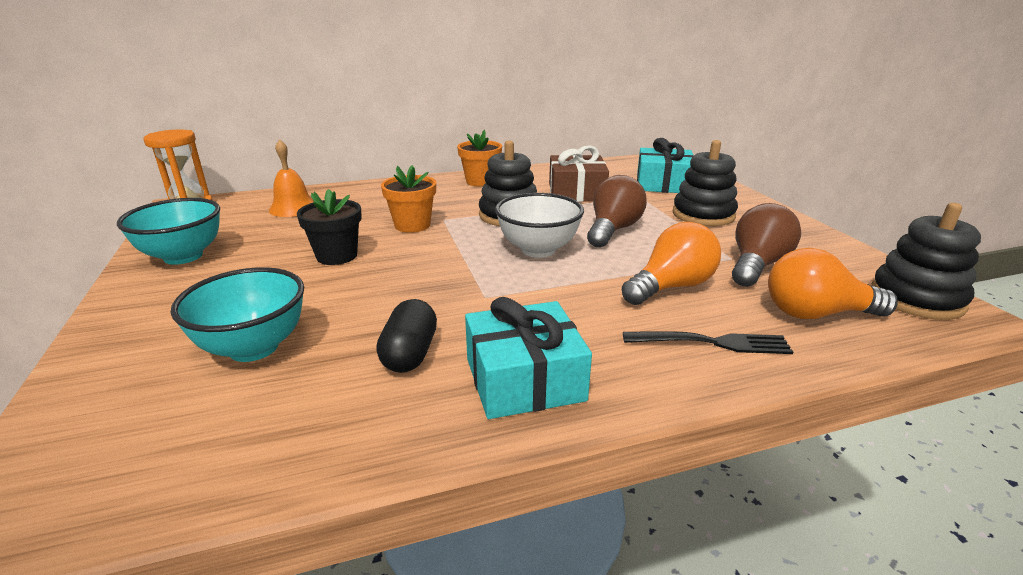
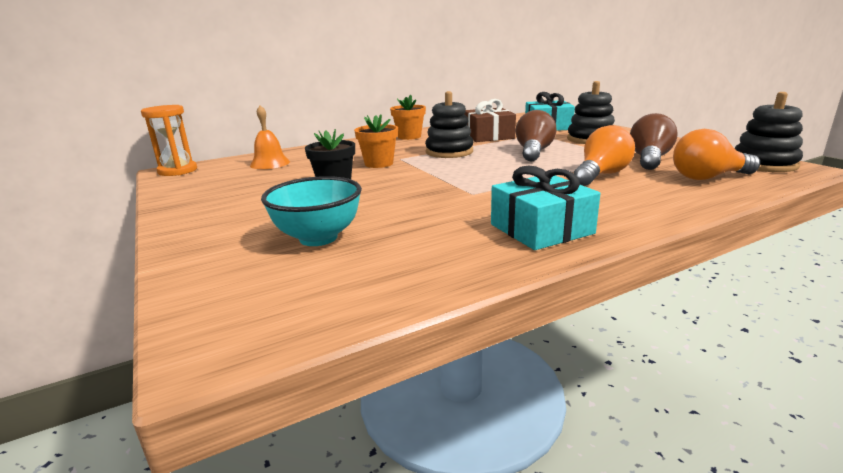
camera: 10 degrees left, 5 degrees down
turquoise bowl [117,198,220,265] -> none
black capsule [376,299,437,373] -> none
white bowl [495,193,584,258] -> none
black fork [623,331,793,354] -> none

